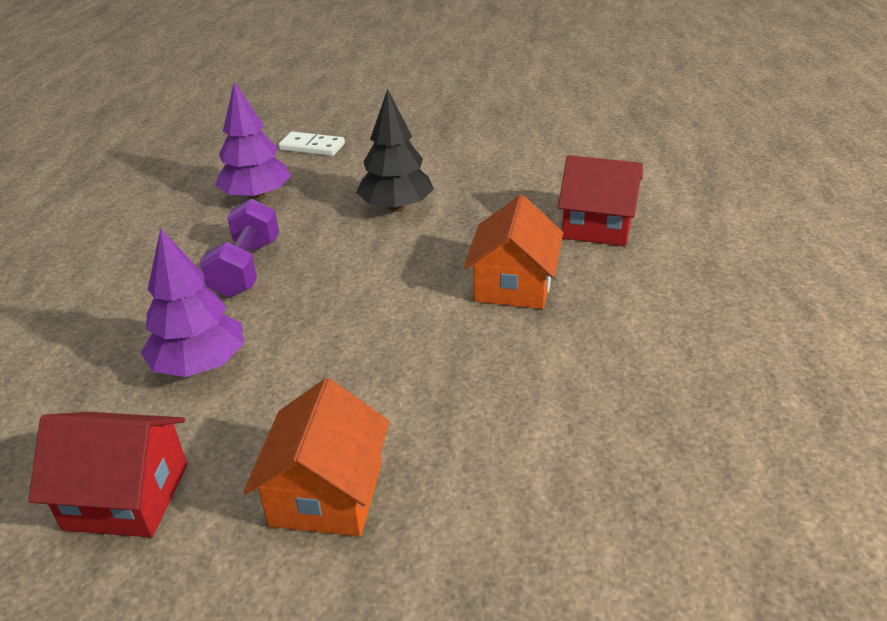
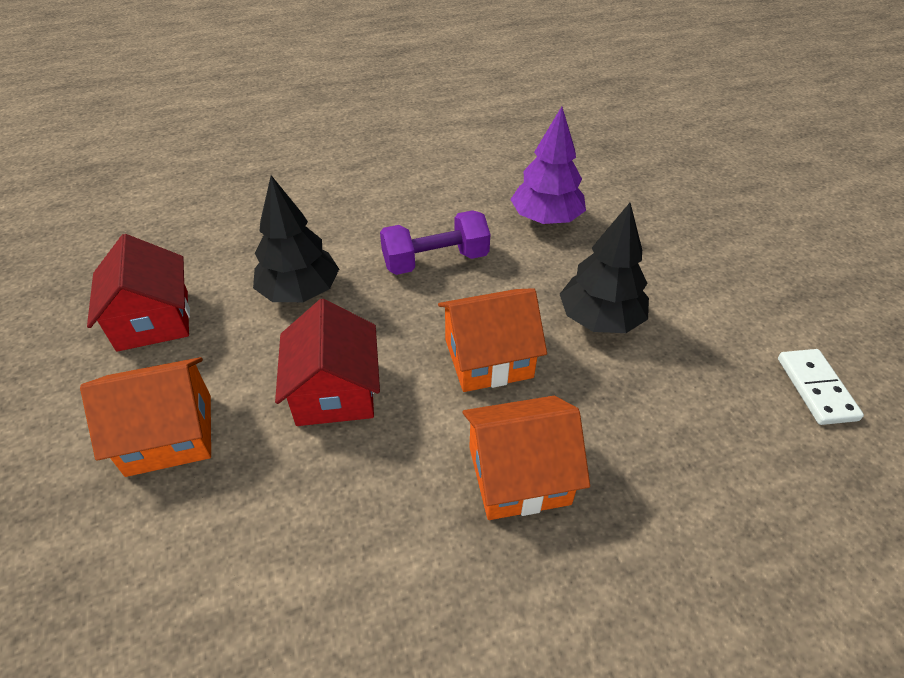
camera: 65 degrees right, 10 degrees up
purple tree [141,228,244,377] -> black tree [253,175,339,302]
white domino [279,132,345,156] -> white domino moved to [778,349,864,425]
red house [558,155,643,246] -> red house moved to [275,299,380,426]
none -> orange house [438,288,547,392]

